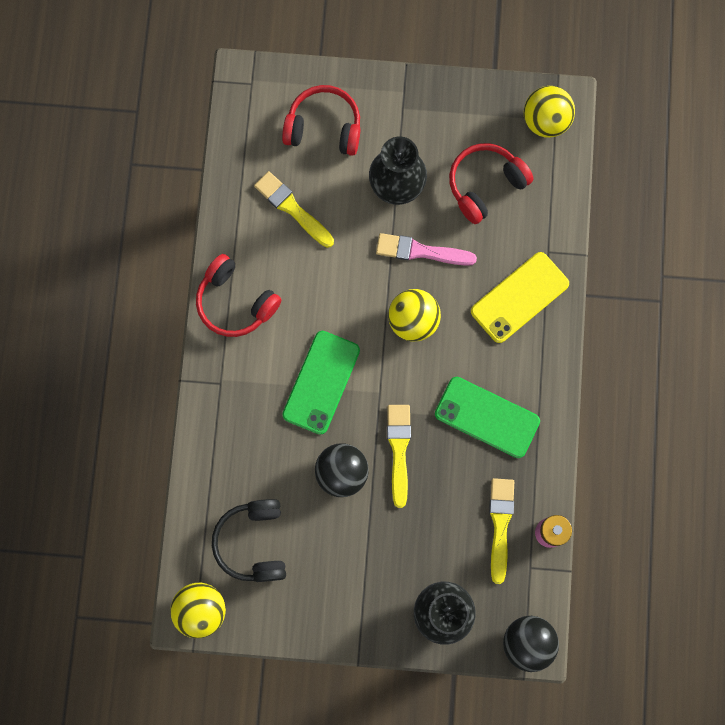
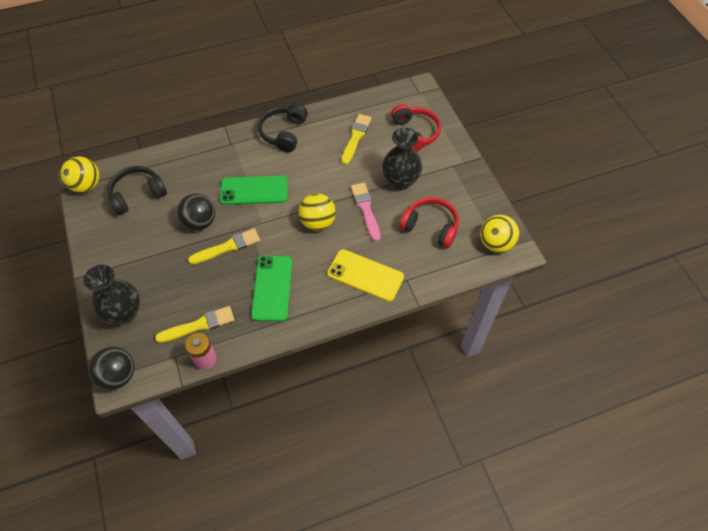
camera: 65 degrees right, 20 degrees down
red headphones [196,254,282,337] -> black headphones [258,103,308,152]

